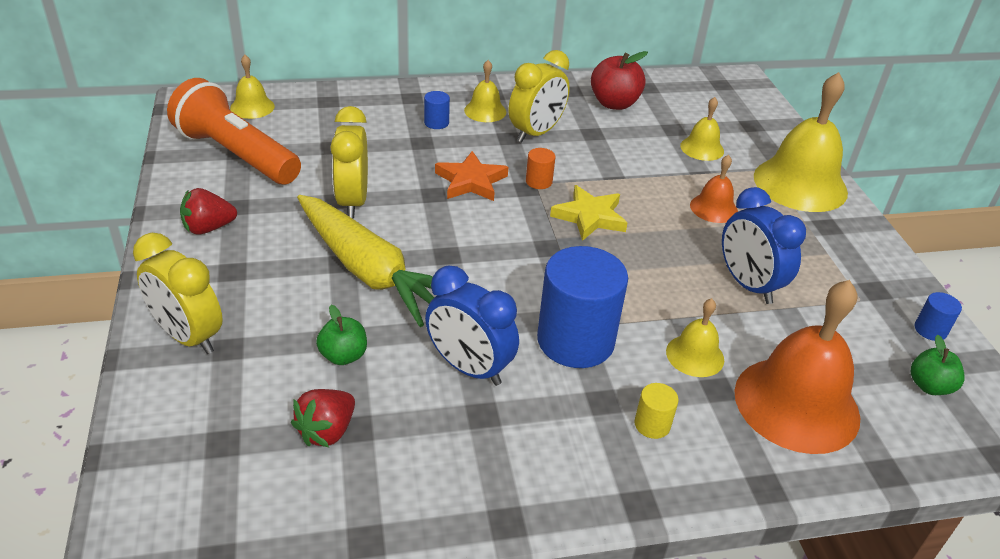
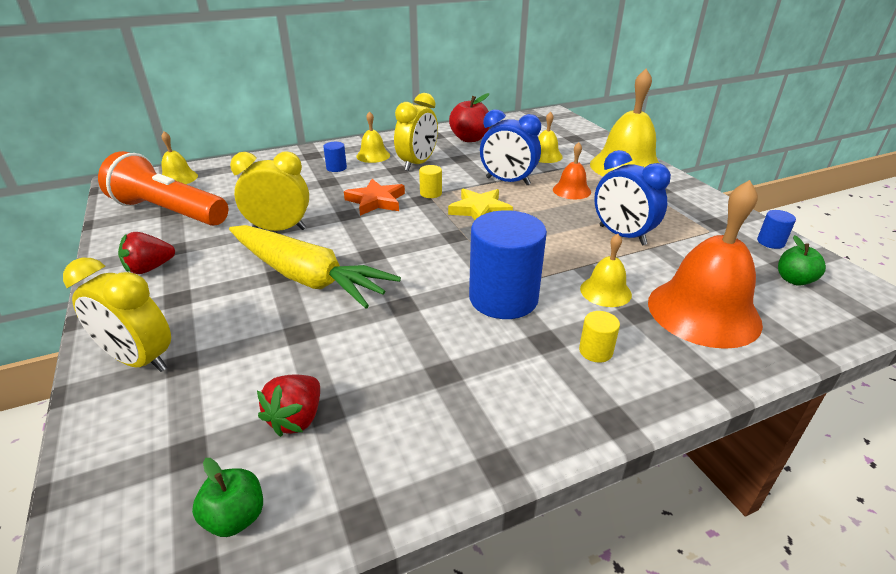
camera: 10 degrees left, 5 degrees down
green apple [316,305,367,365] -> green apple moved to [192,458,263,537]
yellow clock [330,106,368,218] -> yellow clock turned 105 degrees clockwise [230,151,309,231]
blue clock [425,266,519,386] -> blue clock moved to [480,109,541,185]
orange cylinder [526,148,555,189] -> yellow cylinder [419,165,442,198]

